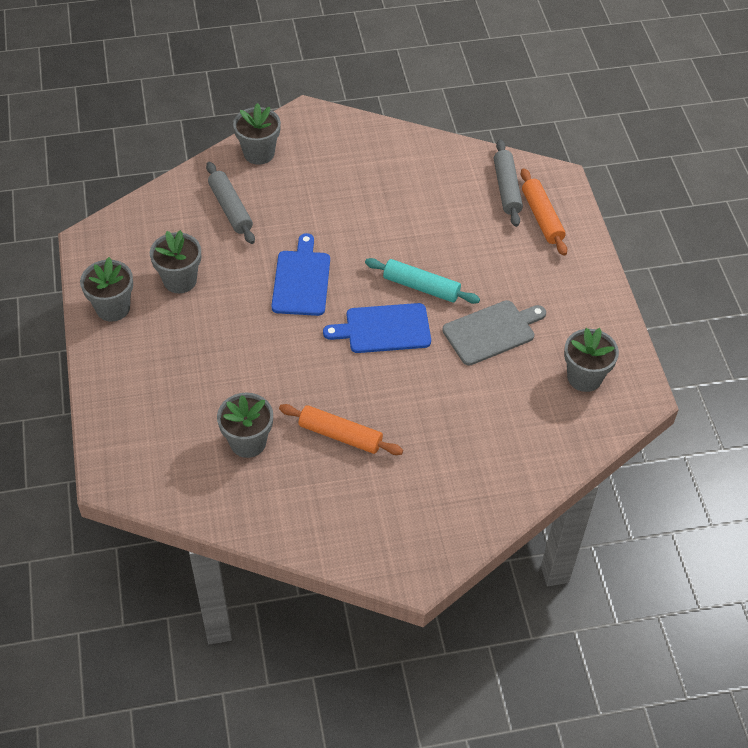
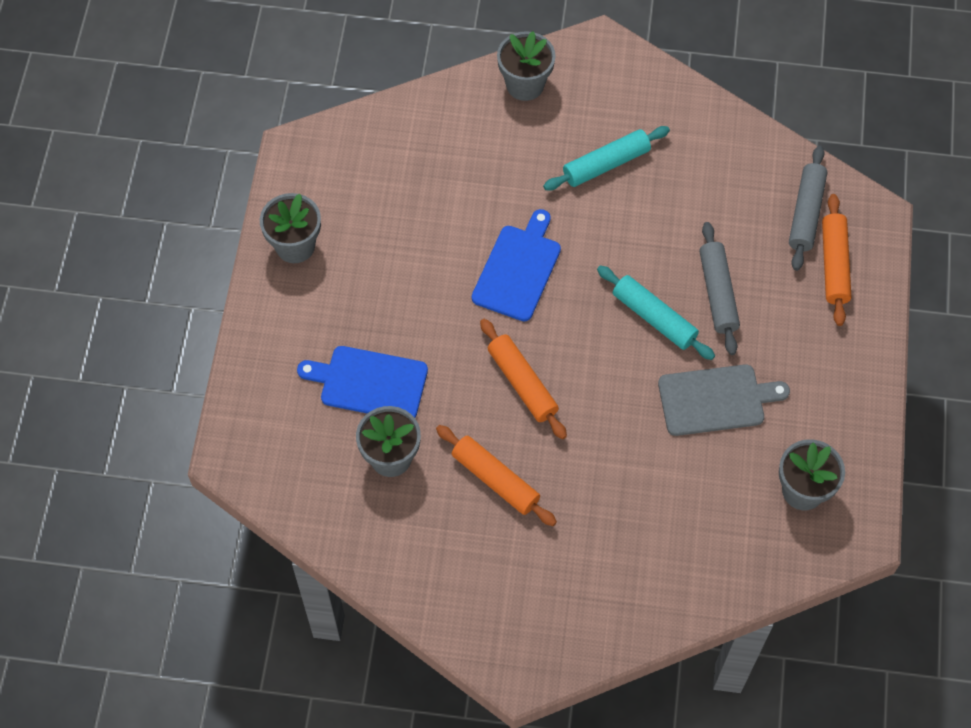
camera: 20 degrees right, 10 degrees up
grey flower pot [150,230,201,293] -> none
grey rolling pin [206,162,255,244] -> grey rolling pin moved to [699,222,740,355]
blue cutting board [323,303,431,353] -> blue cutting board moved to [297,346,428,418]
none -> orange rolling pin [480,319,567,439]
none -> turquoise rolling pin [543,126,670,190]

